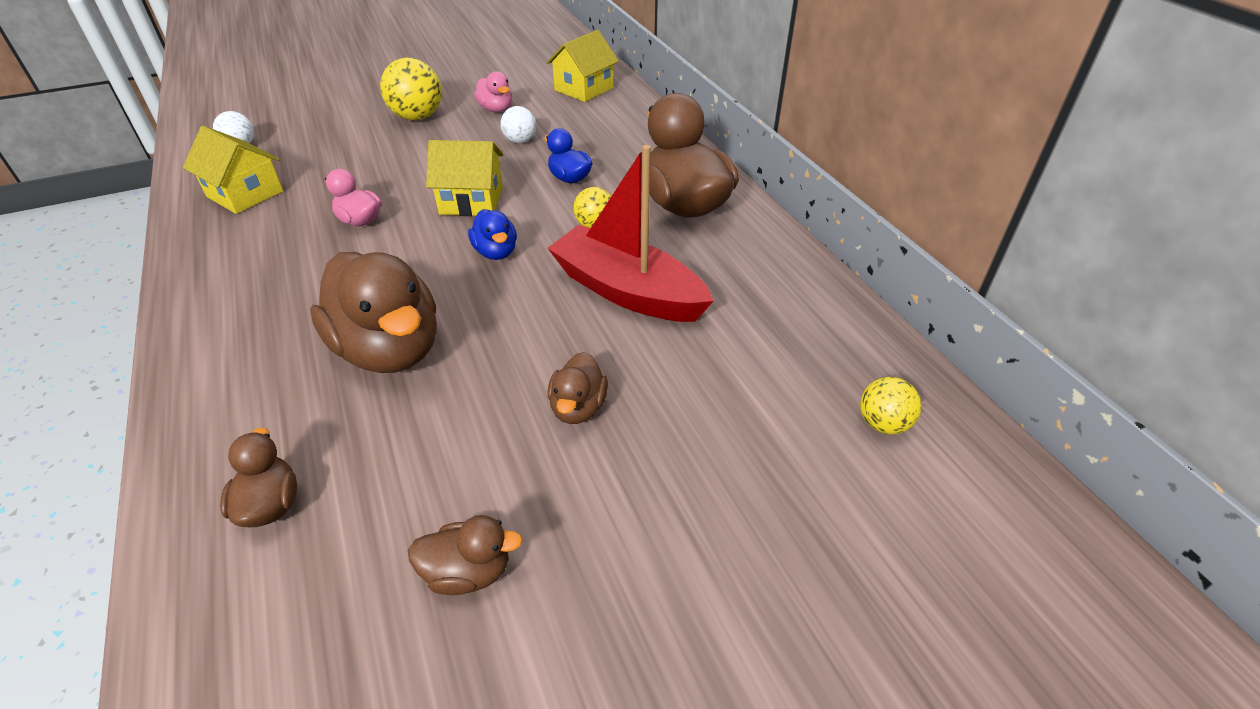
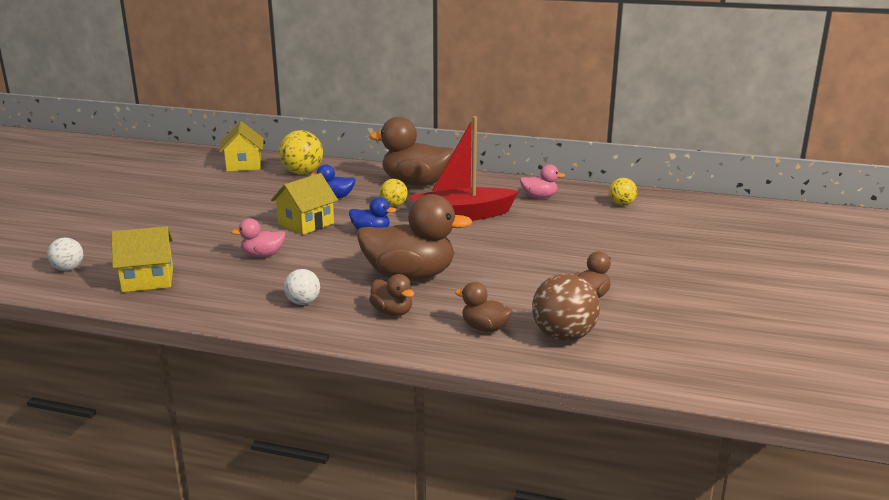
camera: 50 degrees left, 20 degrees down
yellow ball [380,58,442,120] -> yellow ball moved to [279,130,323,174]
pink duck [474,71,512,112] -> pink duck moved to [520,164,565,198]
white ball [500,106,536,143] -> white ball moved to [284,269,320,305]
brown duck [548,352,608,424] -> brown duck moved to [369,274,414,316]
none -> brown ball [532,274,600,341]

